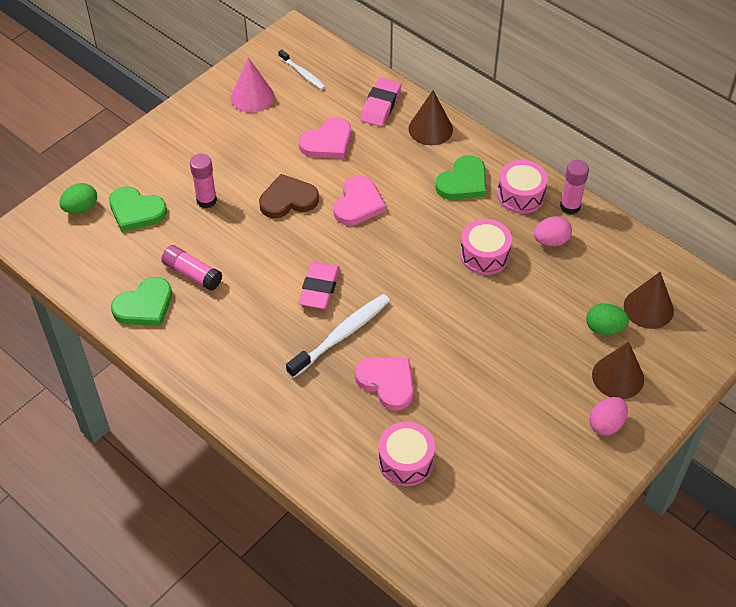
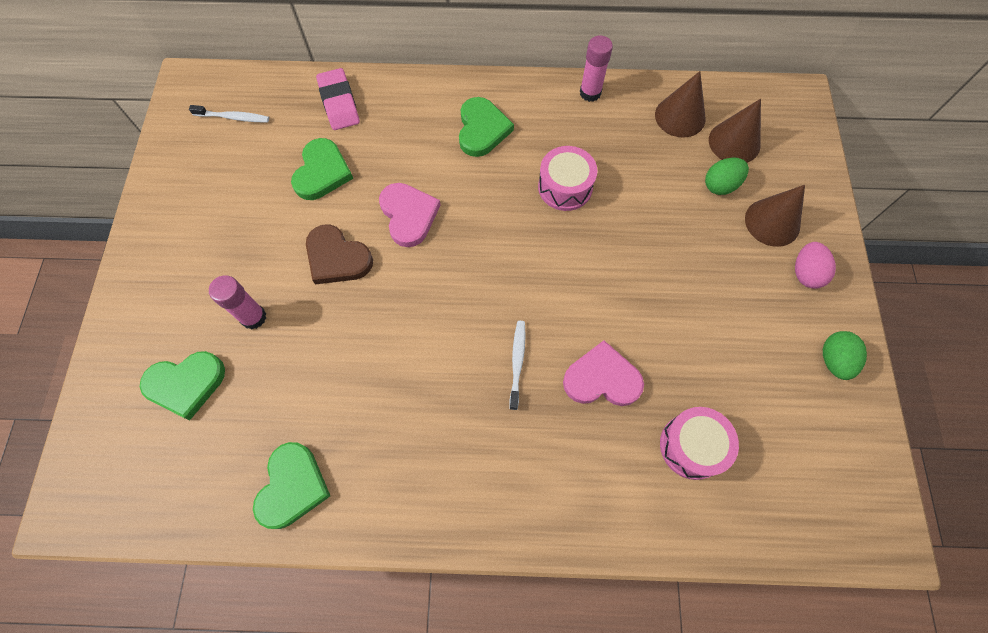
camera: 40 degrees left, 15 degrees up
green egg [59,183,97,214] -> green egg moved to [823,331,867,380]
pink glue stick [161,245,222,291] -> none
pink cone [231,58,274,113] -> none
brown heart [259,174,319,218] -> brown heart turned 90 degrees counterclockwise [306,225,373,284]
white toothbrush [286,294,390,378] -> white toothbrush [509,321,525,410], size x0.58
pink heart [299,118,351,159] -> green heart [291,138,353,200]
pink eraser [299,262,340,309] -> none
brown cone [409,90,453,145] -> brown cone moved to [655,71,706,138]
pink drum [497,160,548,214] -> none
pink egg [534,216,572,246] -> none

